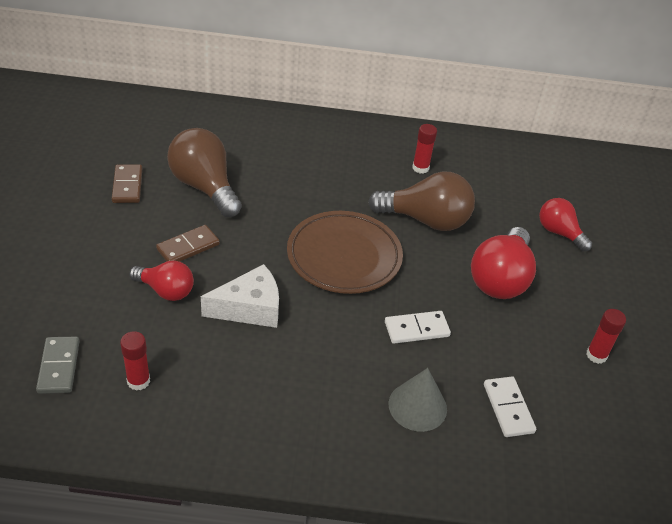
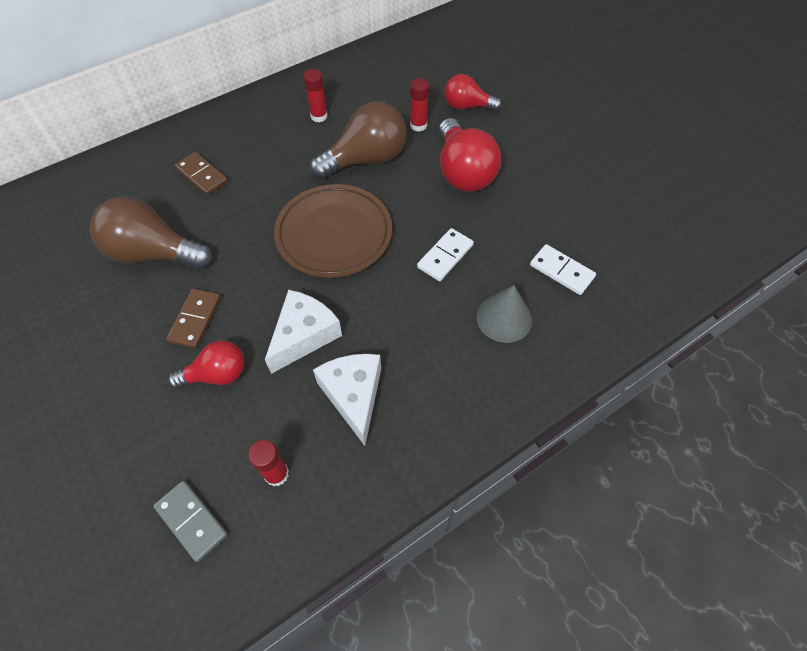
camera: 35 degrees left, 15 degrees up
brown domino [112,164,142,203] -> brown domino moved to [175,152,228,195]
red glue stick [586,309,626,364] -> red glue stick moved to [410,78,429,132]
none -> white cheese [313,354,381,446]

